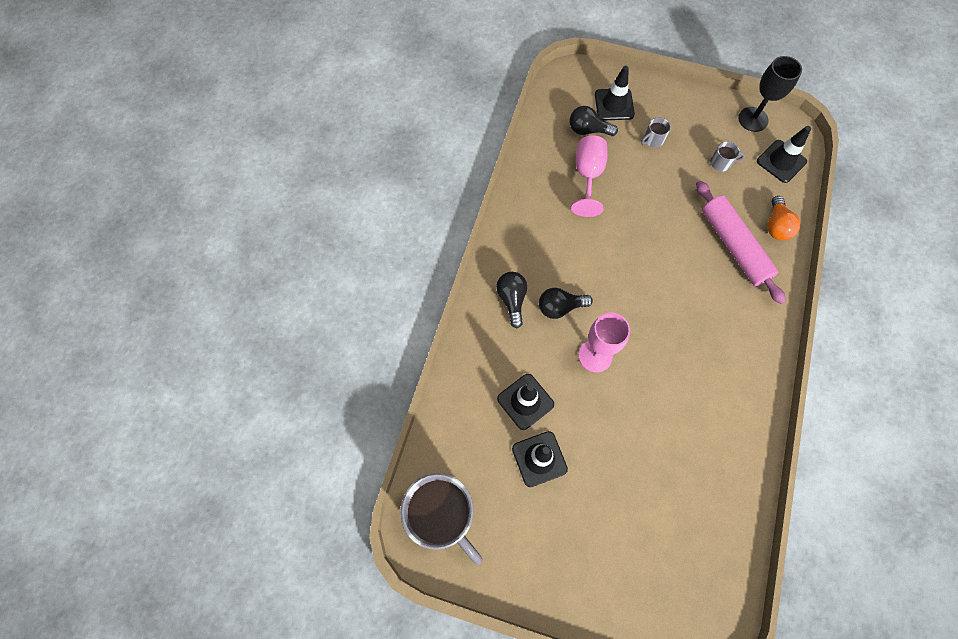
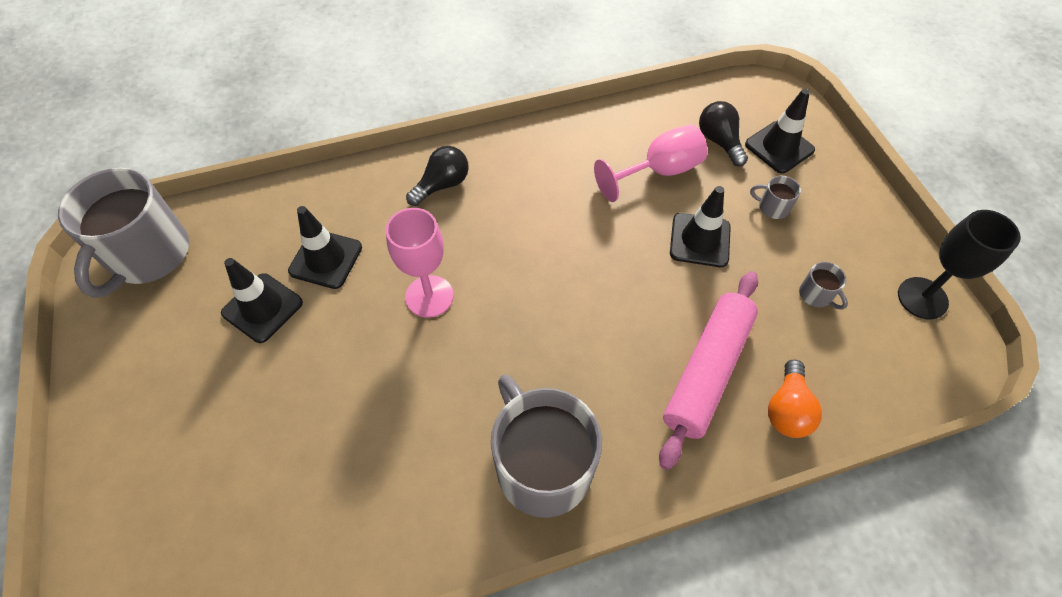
camera: 55 degrees right, 10 degrees down
black light bulb [539,288,593,319] -> none
black traffic cone [757,126,811,183] -> black traffic cone moved to [670,186,731,267]
orange light bulb [767,196,801,241] -> orange light bulb turned 45 degrees counterclockwise [768,360,822,438]
none -> grey mug [491,374,602,518]

